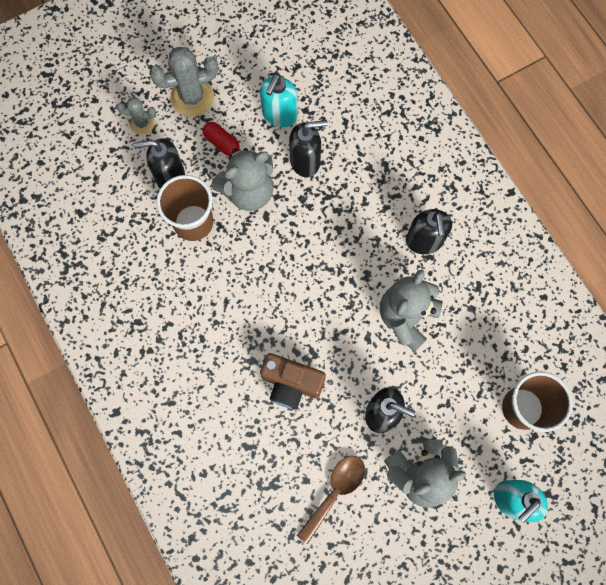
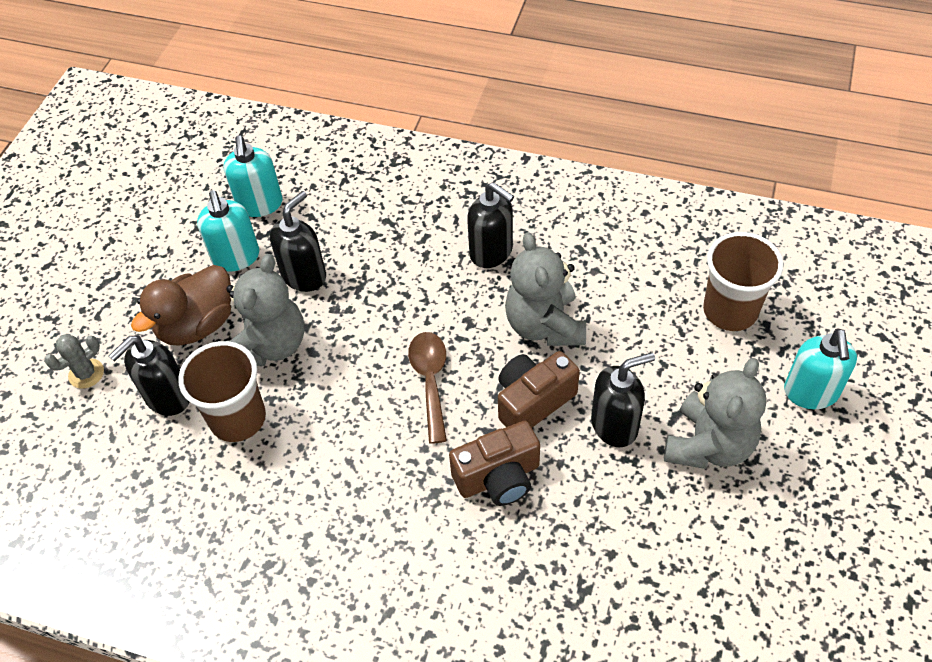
camera: 40 degrees left, 20 degrees down
grey cactus [149,47,218,117] -> none
red capsule [203,122,240,156] -> brown duck [131,265,231,346]
brown spoon [297,456,365,544] -> brown spoon moved to [408,332,447,444]
none -> turquoise soap dispenser [223,135,283,217]
none -> brown camera [498,351,580,427]

